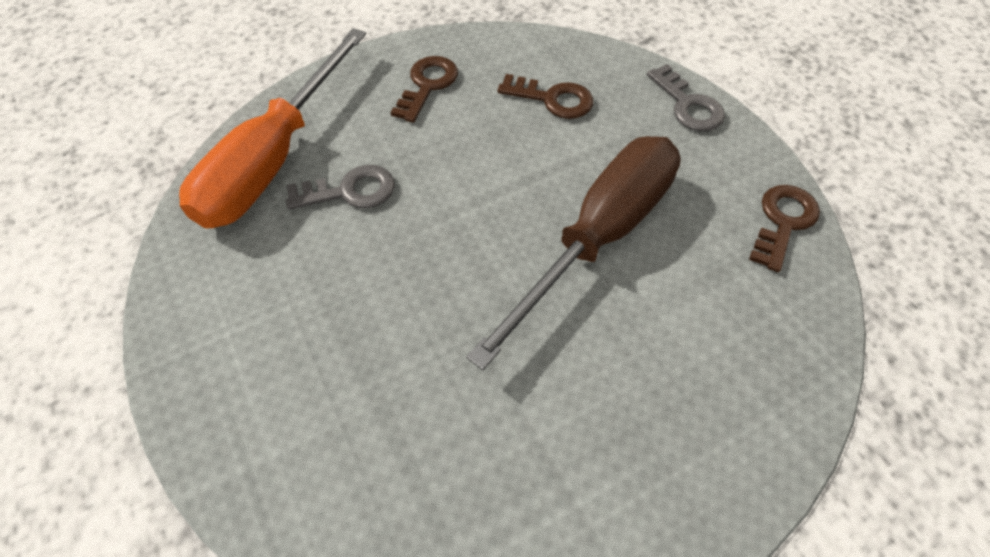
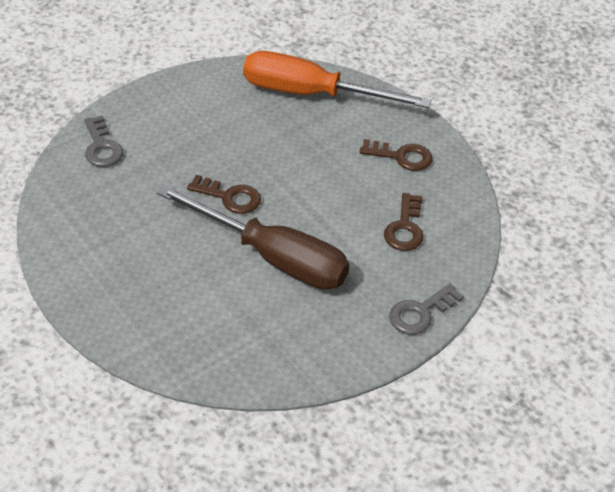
camera: 80 degrees right, 10 degrees down
grey key [286,165,395,210] -> grey key moved to [84,115,123,167]
brown key [749,185,820,272] -> brown key moved to [187,175,261,214]

